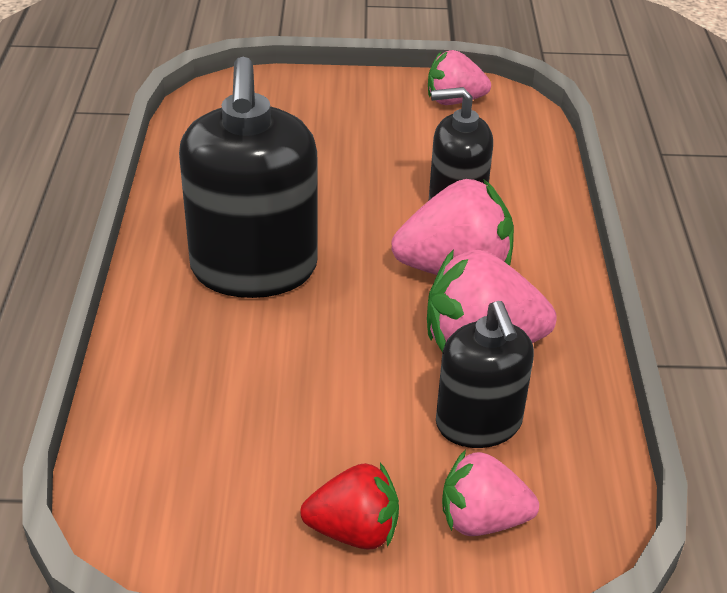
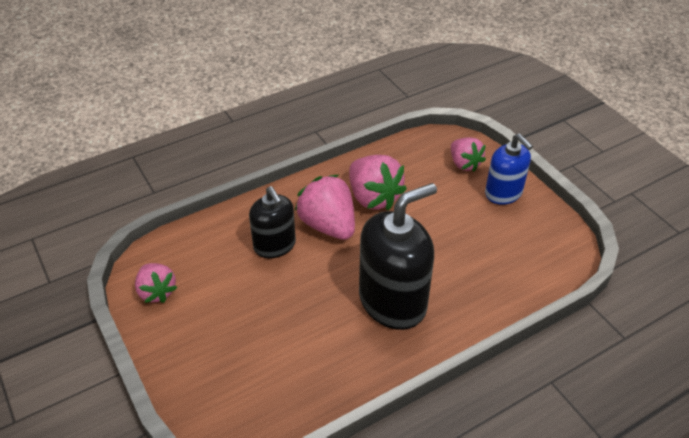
camera: 120 degrees left, 5 degrees up
red strawberry [300,463,399,550] -> blue soap dispenser [485,134,533,205]
black soap dispenser [436,301,534,448] -> none

